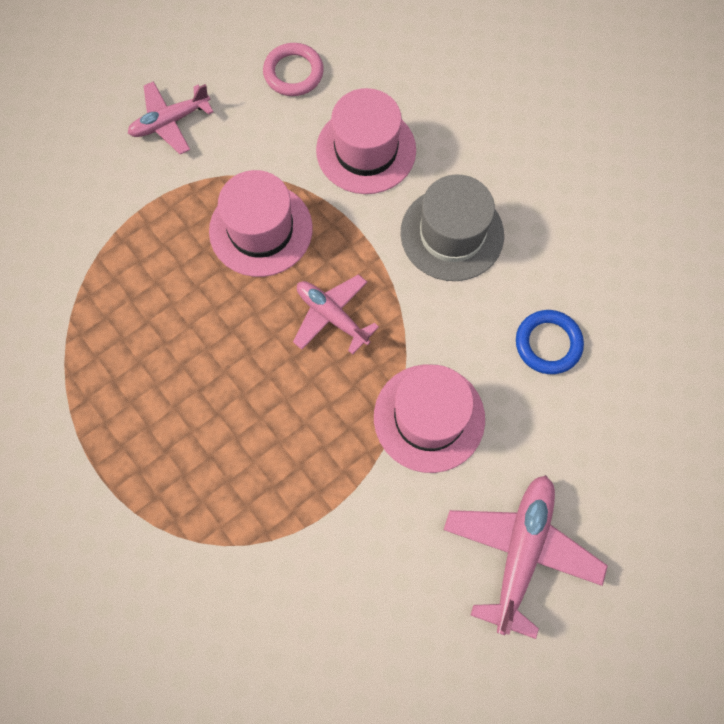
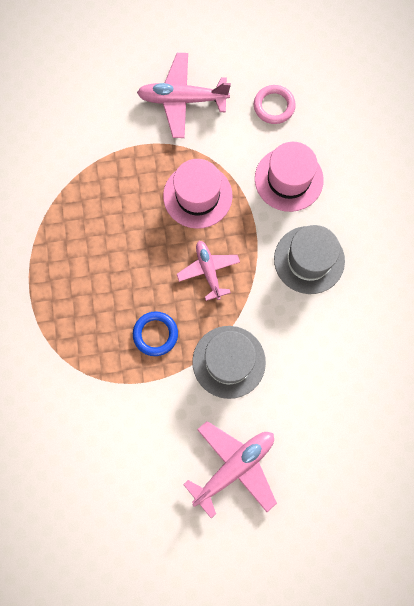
camera: 30 degrees right, 5 degrees up
pink plane [128,81,214,154] -> pink plane [137,53,231,138], size x1.53
pink hat [374,364,485,473] -> grey hat [192,326,266,399]
blue ring [516,310,584,374] -> blue ring moved to [133,311,178,356]

